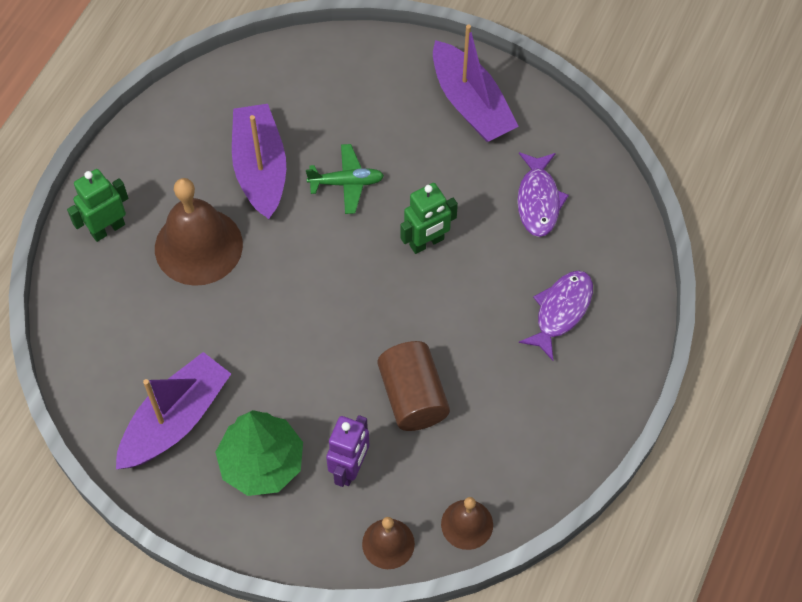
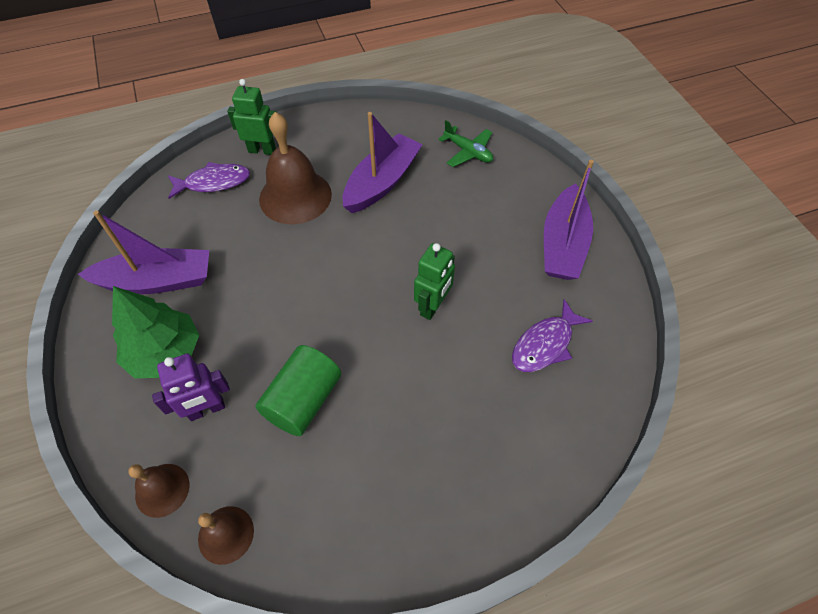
camera: 45 degrees right, 5 degrees down
green plane [306,144,384,214] -> green plane moved to [438,120,493,167]
brown cylinder [377,341,450,431] -> green cylinder [256,345,341,436]
green robot [400,183,458,254] -> green robot turned 75 degrees counterclockwise [414,243,455,320]
purple fish [519,270,593,361] -> purple fish moved to [168,162,250,199]

